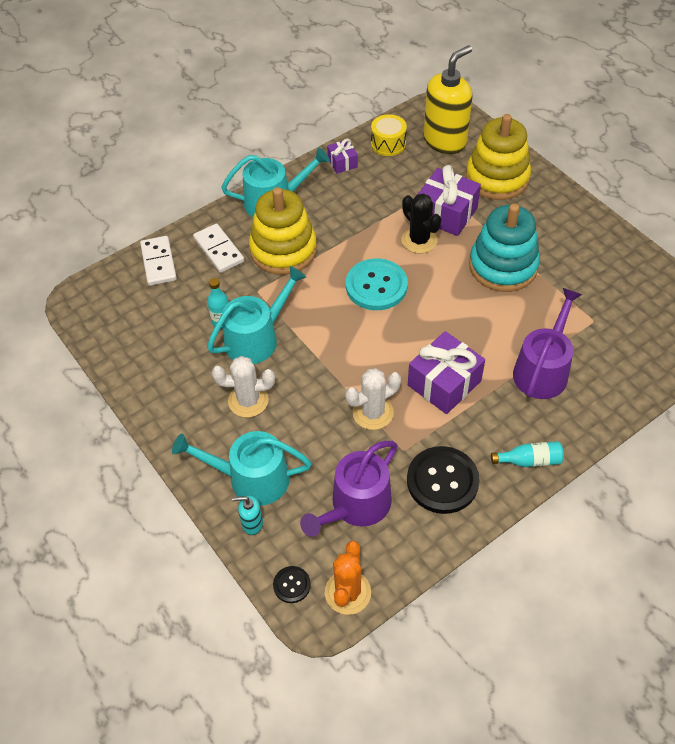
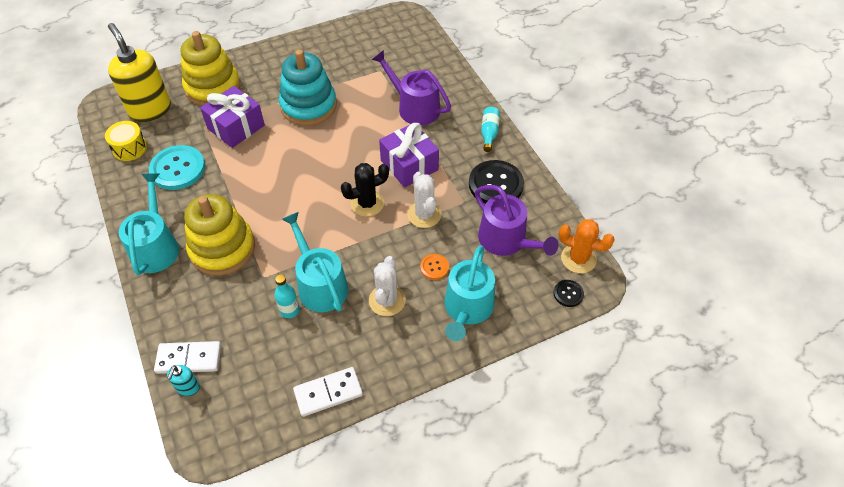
camera: 80 degrees left, 0 degrees up
white domino [193,223,244,273] -> white domino moved to [293,367,363,417]
turquoise soap dispenser [232,495,263,535] -> turquoise soap dispenser moved to [167,365,200,396]
purple gift [327,139,358,173] -> none
turquoise button [346,259,408,310] -> turquoise button moved to [149,145,205,190]
black cactus [401,193,442,253] -> black cactus moved to [341,163,389,217]
none -> orange button [420,254,449,280]

